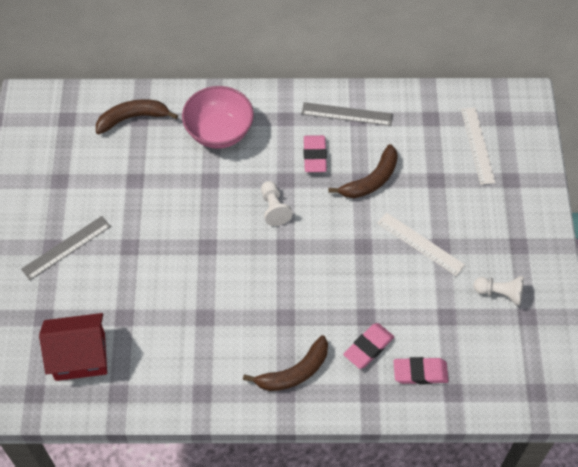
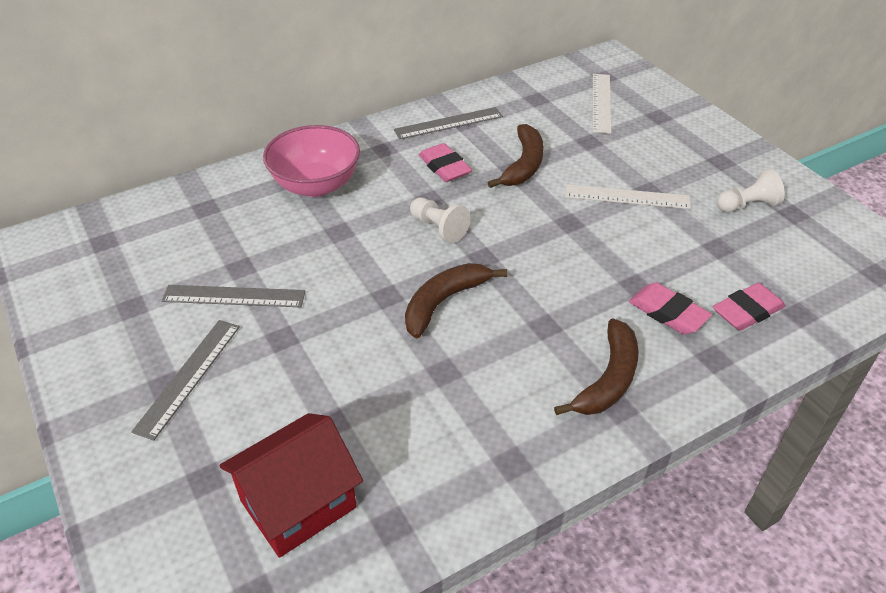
camera: 30 degrees left, 15 degrees down
brown banana [96,99,178,134] -> brown banana moved to [405,263,507,339]
pink eraser [343,323,394,369] -> pink eraser turned 60 degrees counterclockwise [629,282,712,334]
white ruler [461,107,496,185] -> white ruler turned 45 degrees clockwise [593,74,612,134]
none -> grey ruler [162,285,305,307]

